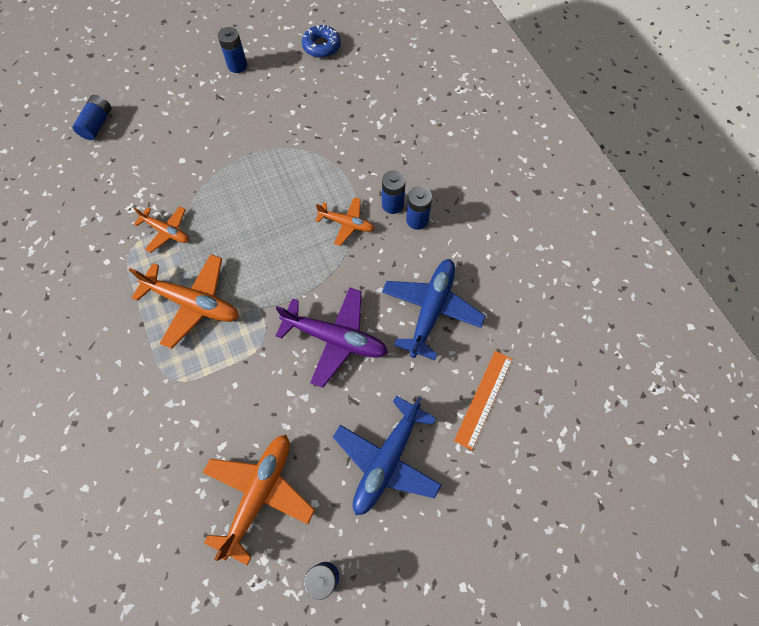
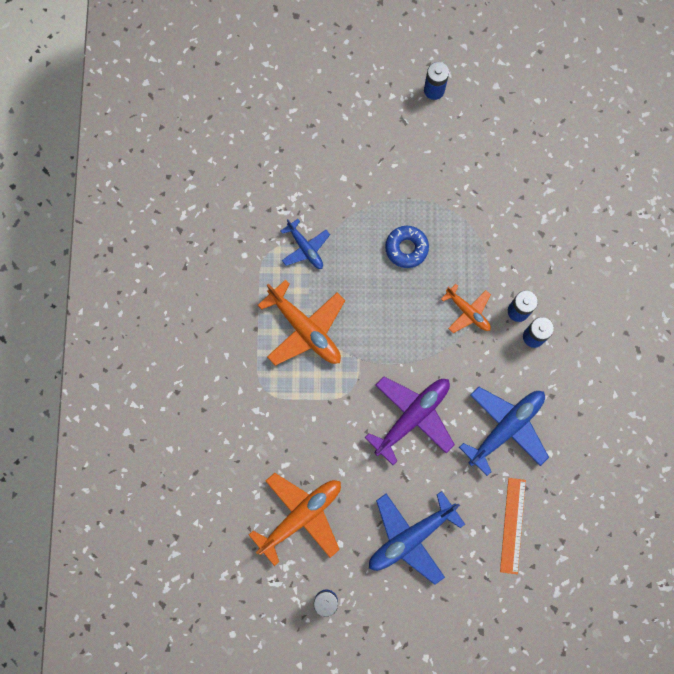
camera: 25 degrees right, 10 degrees up
blue battery [73,95,112,140] -> none
orange plane [134,206,189,253] -> blue plane [281,219,330,269]
purple plane [276,287,388,388] -> purple plane turned 90 degrees counterclockwise [365,377,455,465]
blue donut [302,25,341,58] -> blue donut moved to [385,226,429,268]
orange ruler [454,351,512,450] -> orange ruler turned 45 degrees counterclockwise [500,478,526,574]

